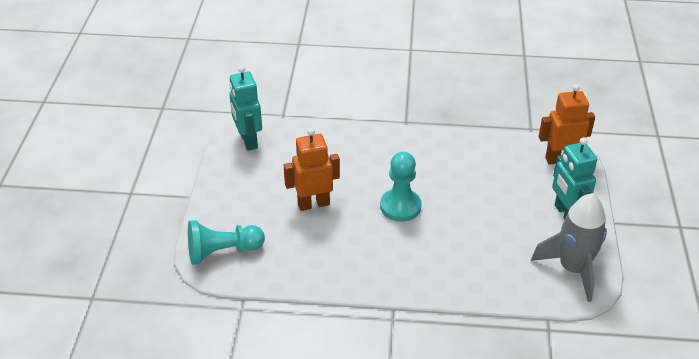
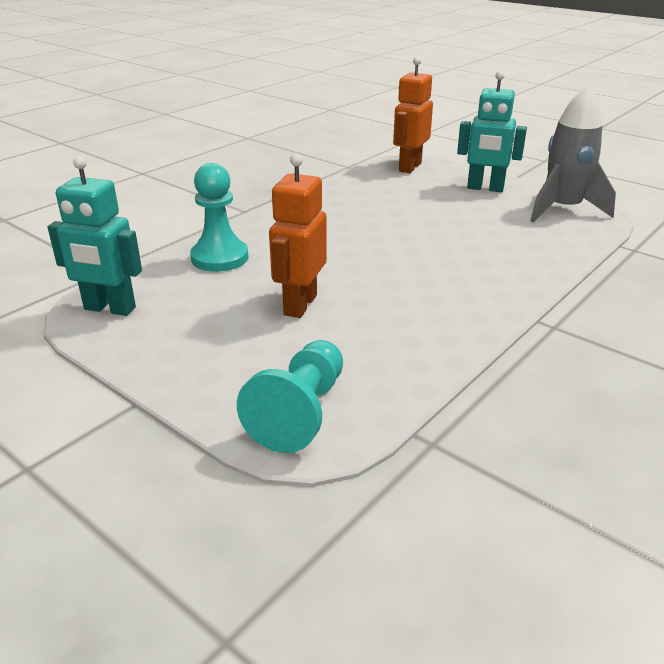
camera: 55 degrees left, 10 degrees down
turquoise pawn [380,152,422,222] -> turquoise pawn moved to [190,163,248,272]

